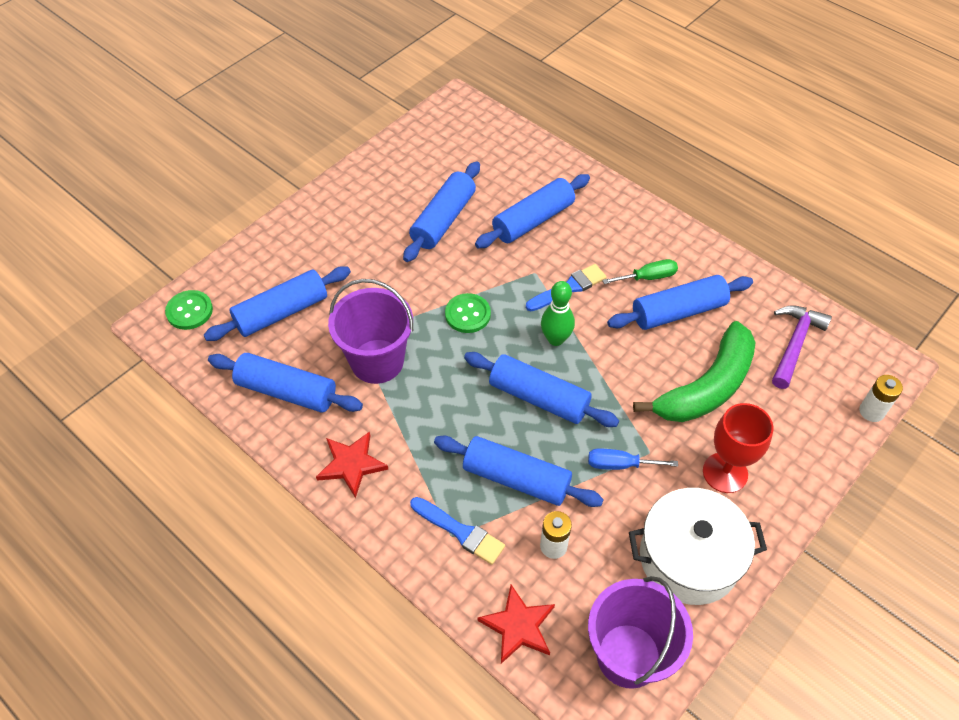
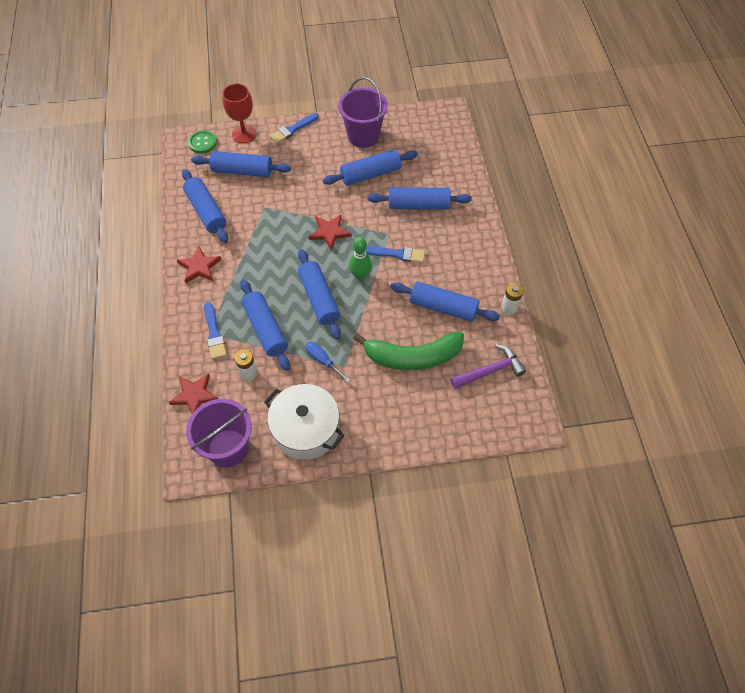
camera: 40 degrees right, 5 degrees up
purple bucket [328,279,413,384] -> purple bucket moved to [338,77,388,148]
green button [445,293,491,333] -> red star [309,215,352,250]
green screwdriver [602,259,678,284] -> none
red goblet [703,403,774,493] -> red goblet moved to [222,83,256,143]
white battery [859,375,903,422] -> white battery moved to [501,283,524,315]
none -> blue brush [269,113,319,144]

